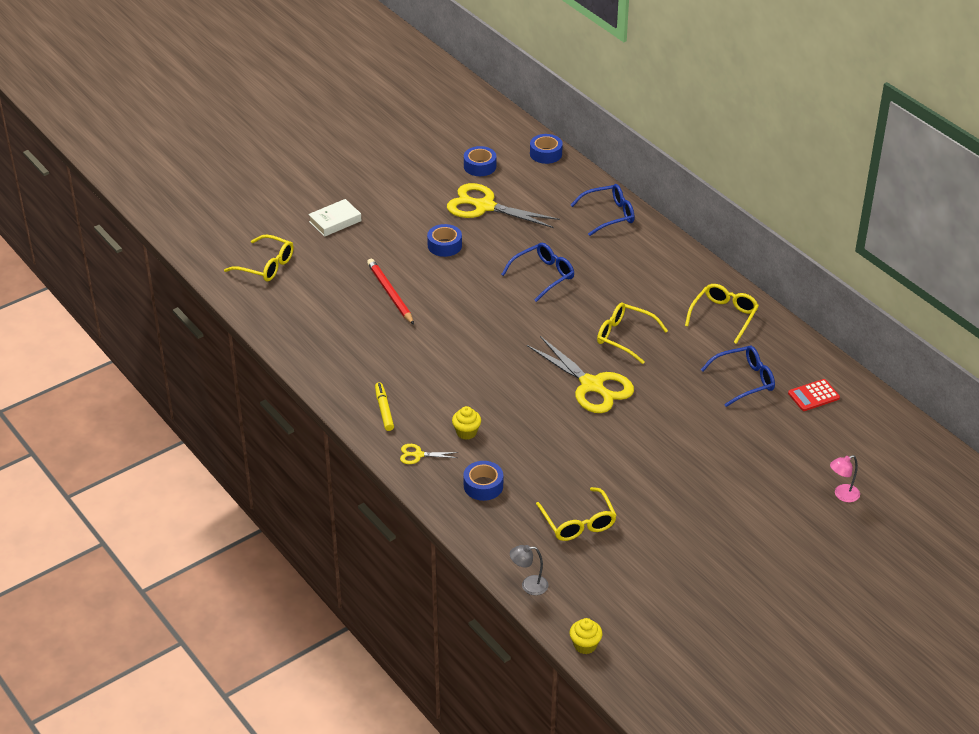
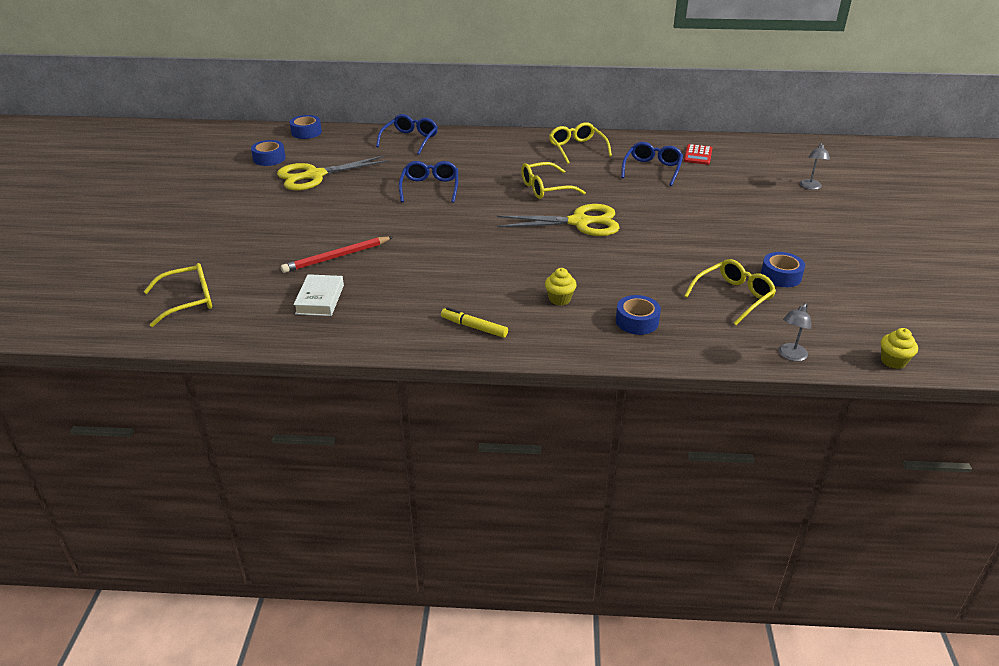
camera: 50 degrees left, 5 degrees down
white book [308,199,362,237] -> white book moved to [293,274,344,316]
red pencil [367,259,414,325] -> red pencil turned 45 degrees counterclockwise [281,237,393,273]
yellow scissors [400,444,458,464] -> none
blue tape [427,224,462,257] -> blue tape moved to [761,252,805,287]
yellow glasses [536,487,617,541] -> yellow glasses turned 60 degrees counterclockwise [684,259,776,325]
pink lamp [830,455,860,502] -> grey lamp [800,143,830,190]

